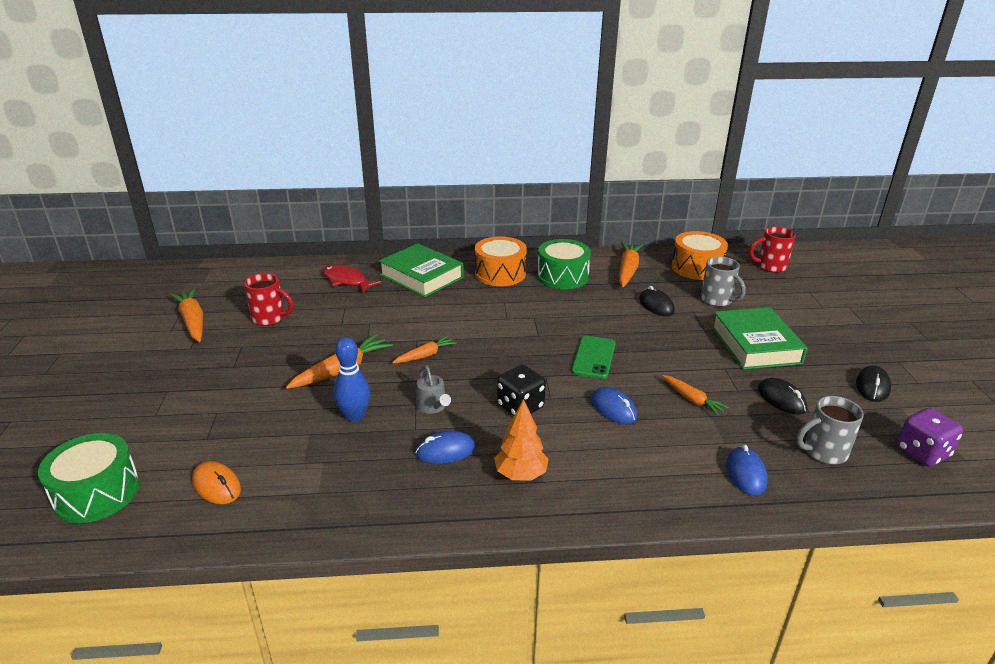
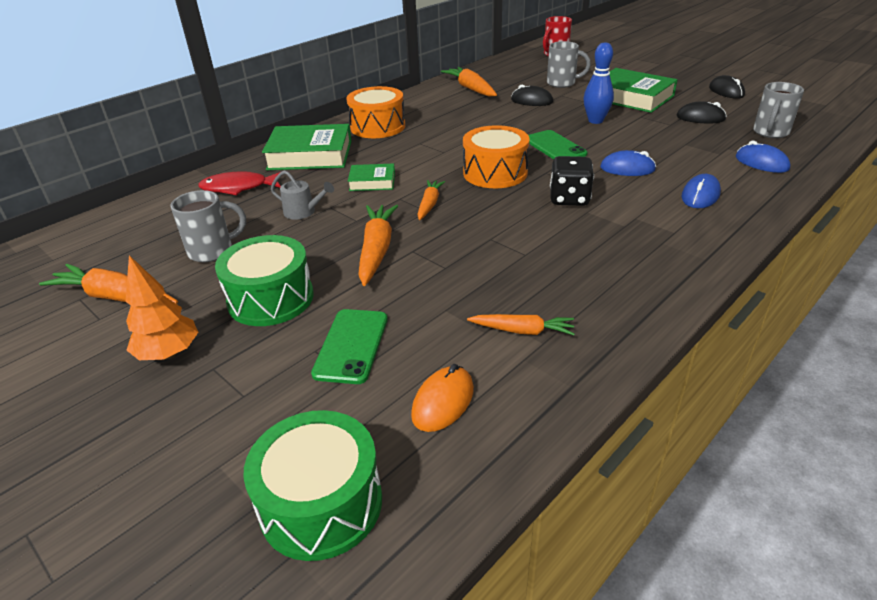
camera: 40 degrees left, 5 degrees up
orange mouse [192,461,241,504] -> orange mouse turned 60 degrees counterclockwise [411,364,474,432]
red mug [244,273,294,326] -> grey mug [171,190,246,262]
blue bowling pin [334,337,371,422] -> blue bowling pin moved to [584,42,614,124]
blue mouse [415,431,476,464] -> blue mouse moved to [682,174,721,208]
grey watering can [416,365,451,414] -> grey watering can moved to [271,170,334,220]
orange tree [494,399,549,481] -> orange tree moved to [126,255,198,360]
green drum [537,239,591,289] -> green drum moved to [215,235,314,326]
orange carrot [662,375,729,416] -> orange carrot moved to [467,314,575,335]
orange drum [672,231,728,280] -> orange drum moved to [463,125,530,188]
purple dice [897,408,963,467] -> none
none -> green phone [311,309,388,384]
none -> green book [348,163,395,191]

